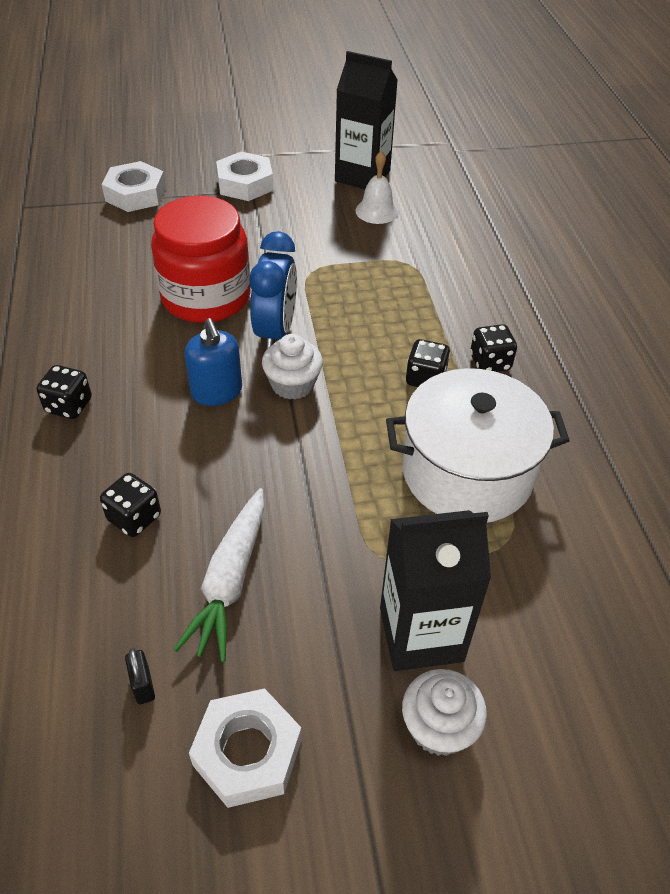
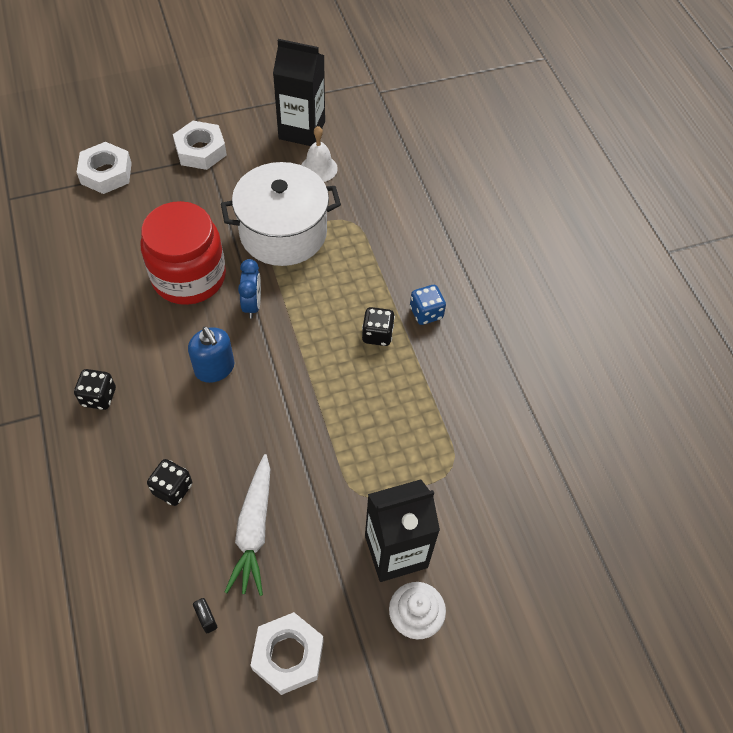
camera: 10 degrees left, 10 degrees up
blue clock [249,231,297,350] -> blue clock [238,259,261,318], size x0.65
white cupcake [262,334,323,400] -> none
white pot [386,368,570,523] -> white pot moved to [221,162,341,266]
black dice [470,324,517,372] -> blue dice [410,285,446,325]

